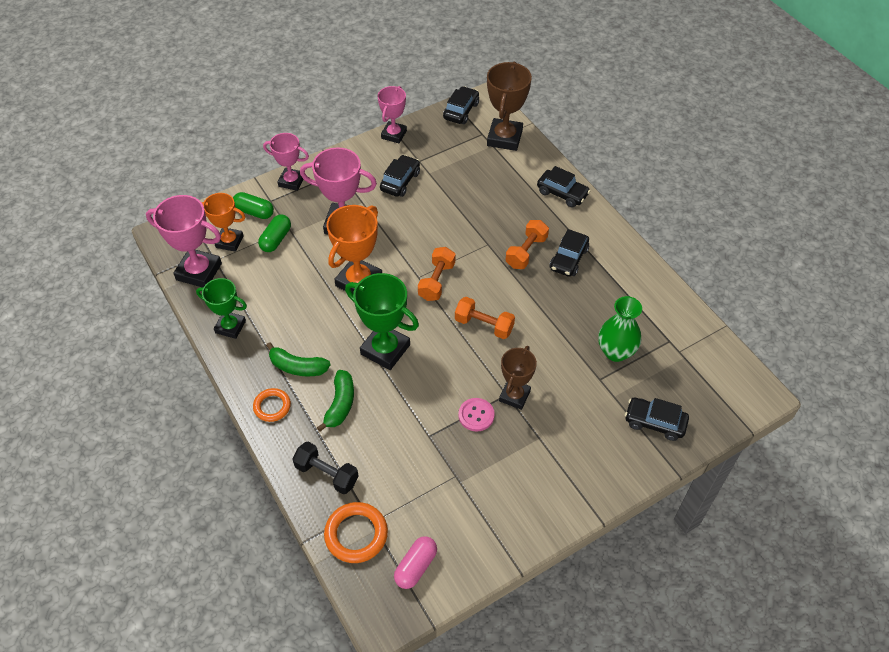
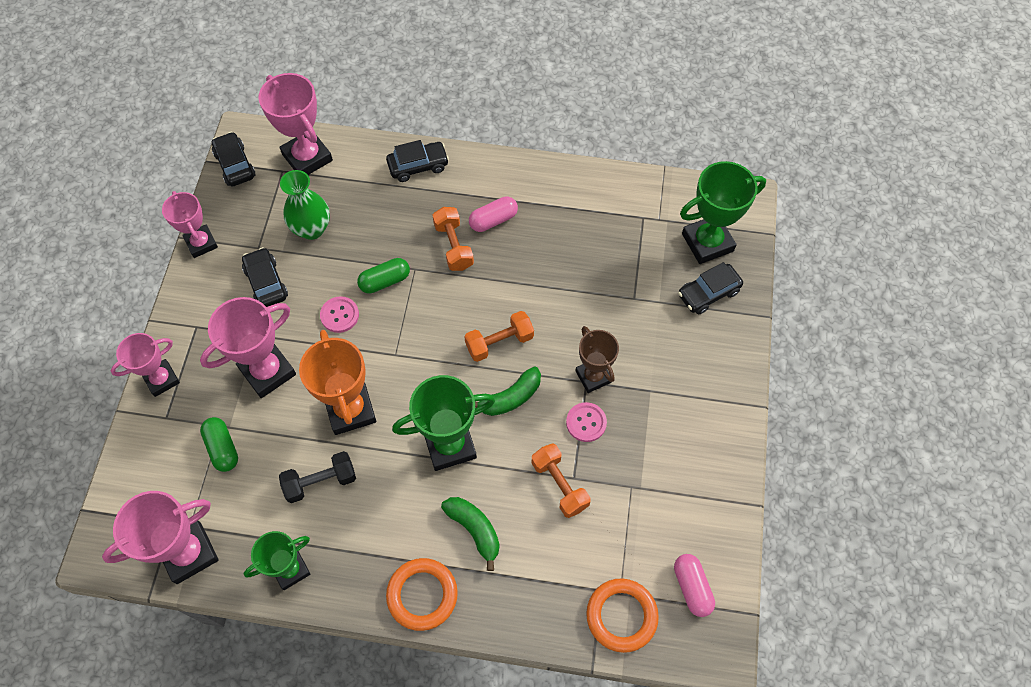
camera: 50 degrees left, 10 degrees up
orange trophy [201,193,245,252] -> none
green capsule [233,192,274,219] -> green capsule moved to [357,258,410,294]
orange ring [253,388,291,422] -> orange ring [386,558,458,631], size x1.55
green banana [266,342,331,376] -> green banana moved to [475,367,541,416]
black dumbbell [292,442,359,494] -> black dumbbell moved to [279,451,356,503]
orange dumbbell [418,247,455,301] -> orange dumbbell moved to [532,443,591,518]
brown trophy [487,62,532,151] -> pink trophy [259,73,333,175]
black car [550,229,589,277] -> pink capsule [469,196,518,232]
green vase [598,296,642,362] -> green vase moved to [280,170,330,240]
none -> pink button [320,296,359,333]
none -> green trophy [680,161,766,264]

